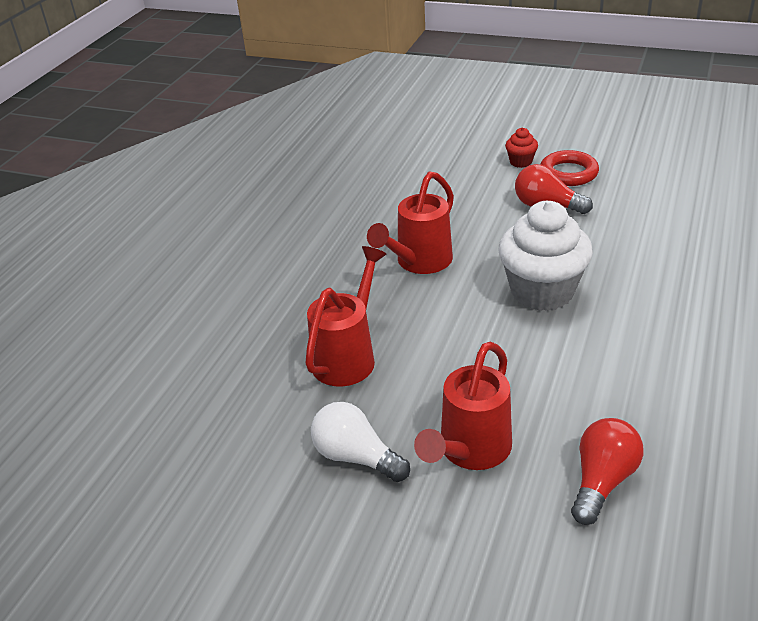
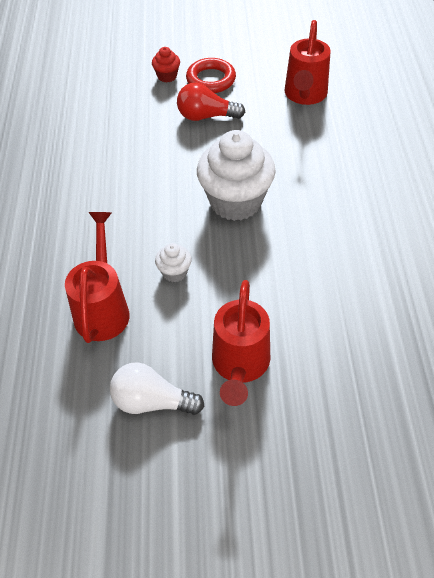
camera: 25 degrees left, 15 degrees up
red watering can [367,171,454,274] -> red watering can moved to [285,20,330,105]
red light bulb [571,418,643,525] -> none
none -> white cupcake [155,243,192,282]

